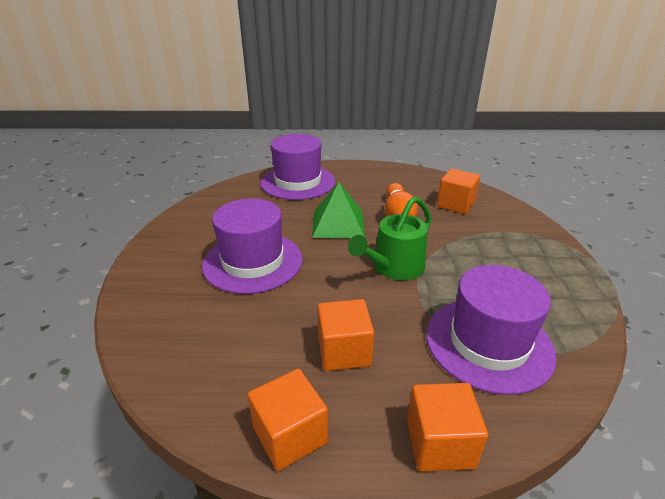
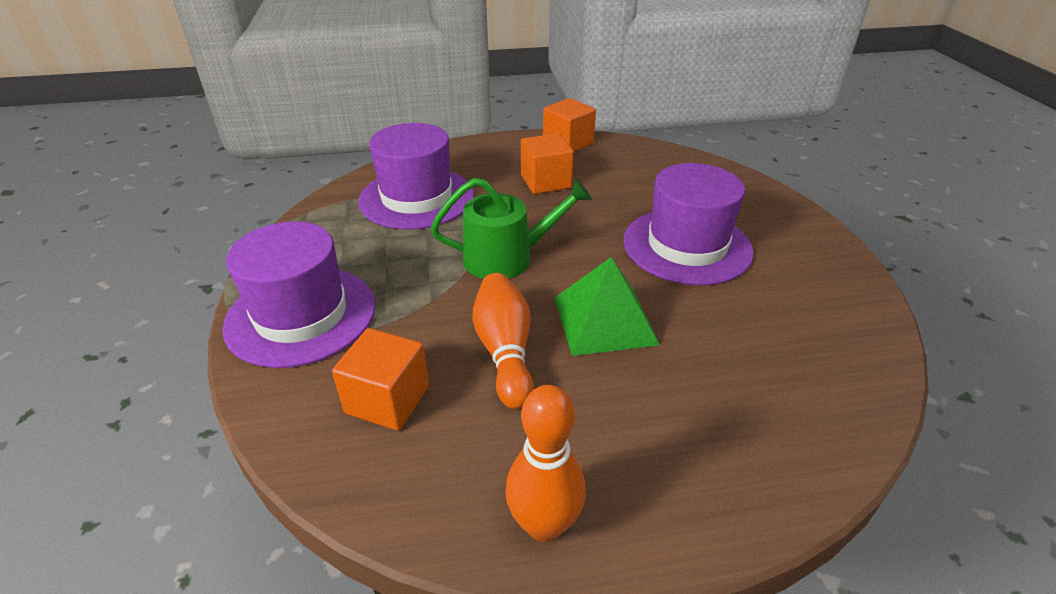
camera: 170 degrees right, 5 degrees up
purple hat [260,134,335,200] -> purple hat moved to [222,222,375,368]
green watering can [348,197,431,280] -> green watering can turned 45 degrees clockwise [431,178,592,279]
orange cube [407,383,488,472] -> none
none -> orange bowling pin [505,385,586,542]

